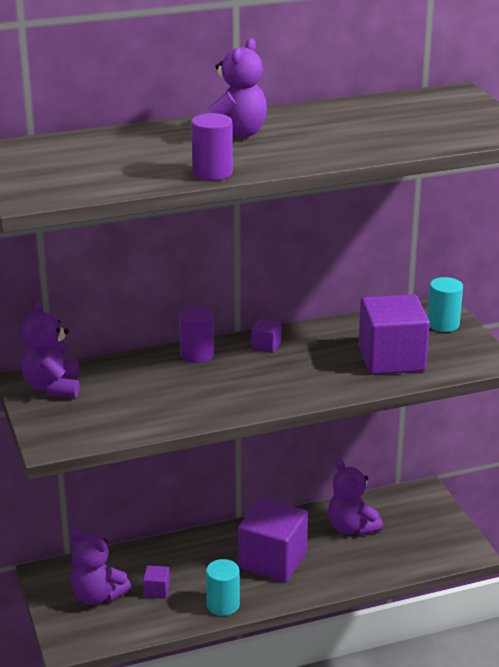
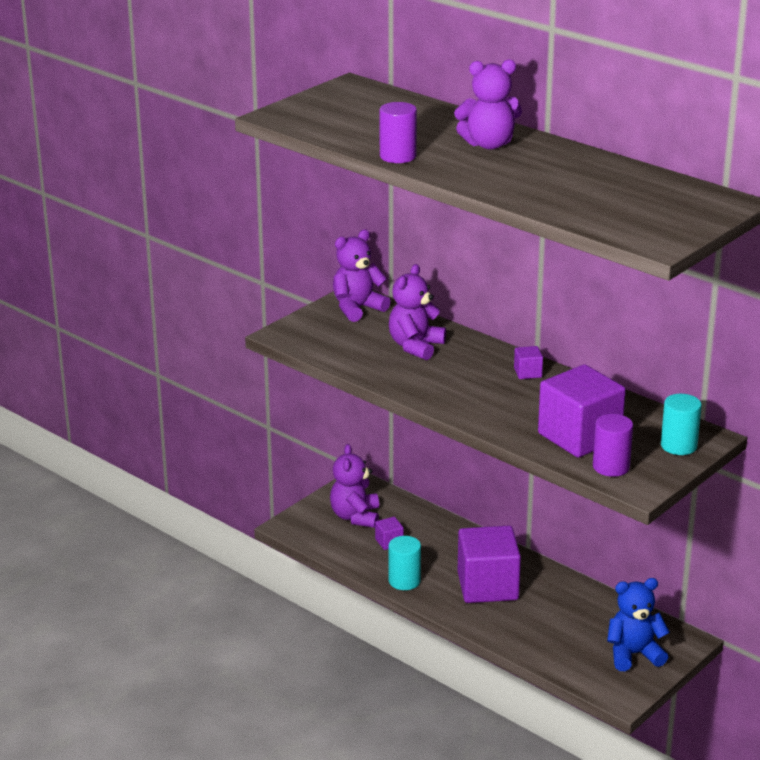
camera: 60 degrees right, 0 degrees up
purple cylinder [179,306,214,363] -> purple cylinder moved to [593,414,633,477]
purple teddy bear [328,459,383,535] -> purple teddy bear moved to [389,264,446,360]
none -> blue teddy bear [607,578,670,671]

